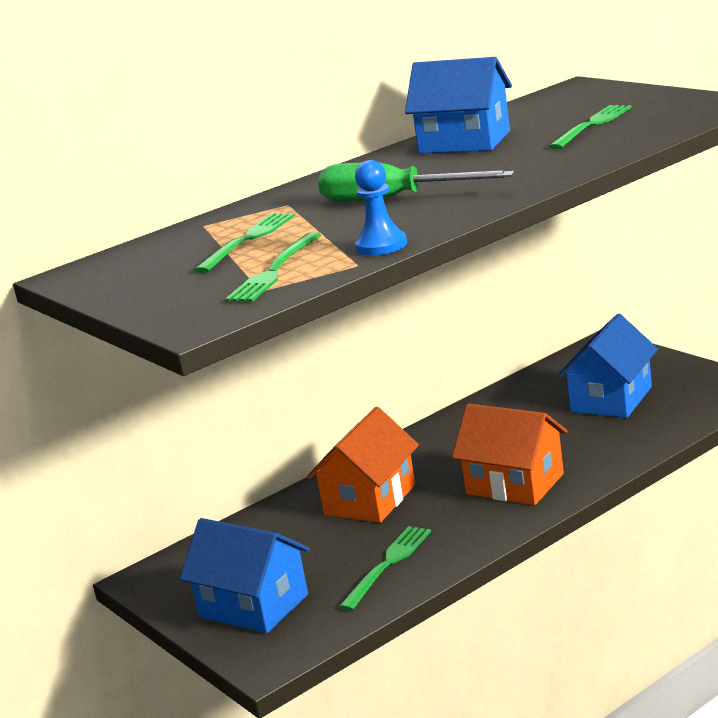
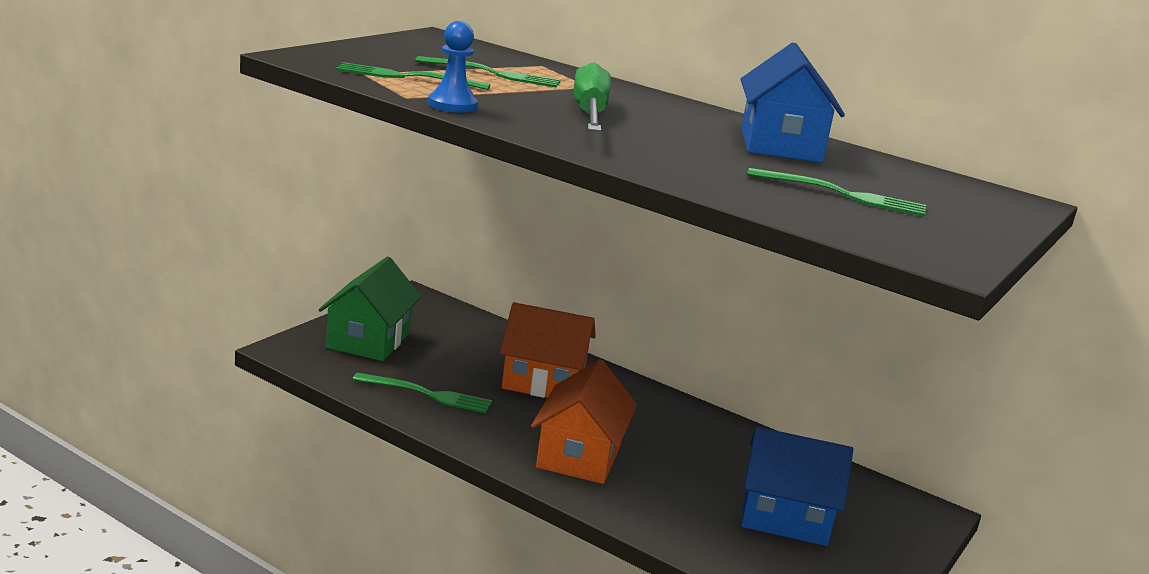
camera: 65 degrees right, 0 degrees up
blue house [180,518,310,633] -> green house [318,256,421,361]

